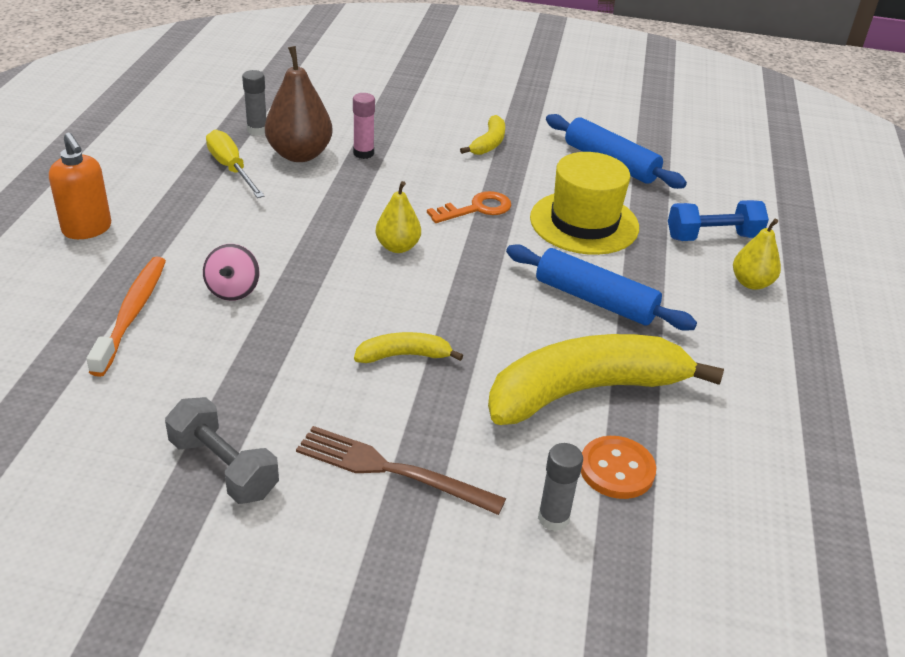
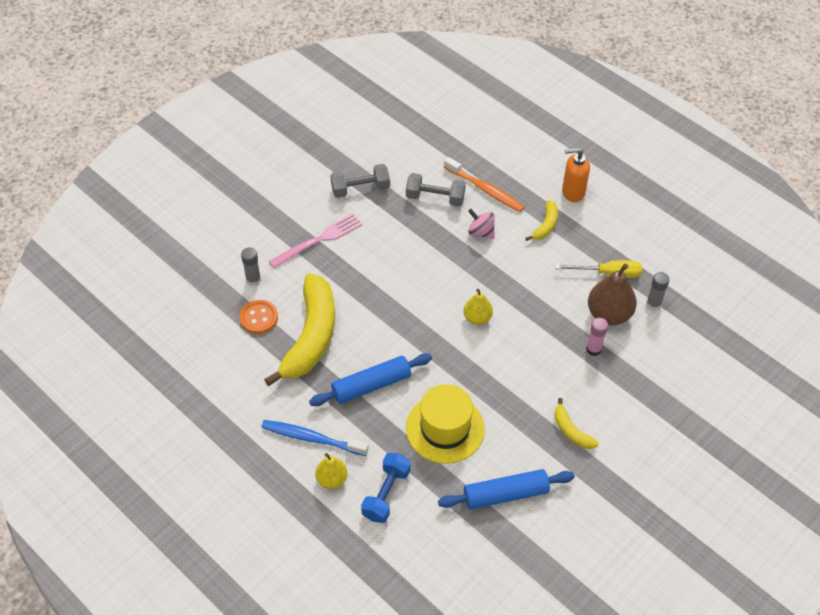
camera: 125 degrees right, 15 degrees up
brown fork [296,426,506,515] -> pink fork [269,213,362,268]
yellow banana [354,332,463,363] -> yellow banana moved to [526,200,558,241]
orange key [427,191,511,223] -> none
none -> blue toothbrush [261,420,368,456]
none -> grey dumbbell [406,173,466,206]

